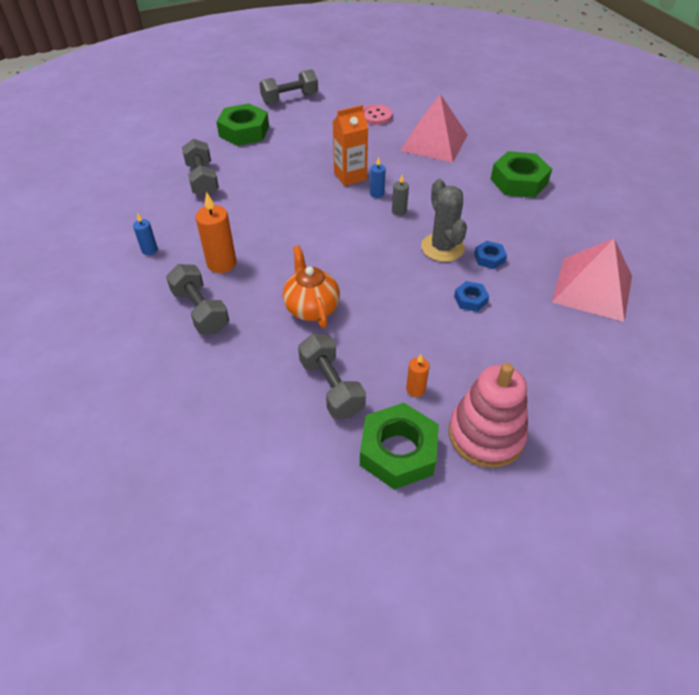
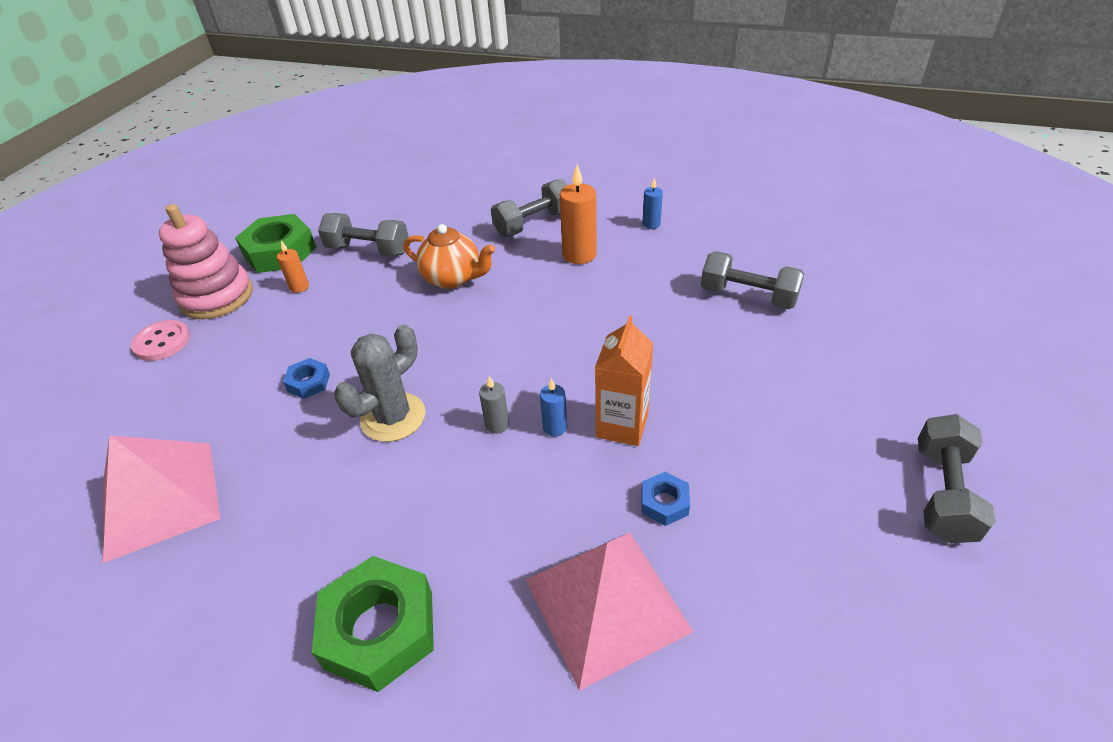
camera: 135 degrees right, 5 degrees down
grey dumbbell [166,264,229,334] -> grey dumbbell turned 45 degrees counterclockwise [491,179,567,237]
green nut [216,104,269,146] -> none
pink button [363,104,393,125] -> pink button moved to [131,320,190,361]
grey cactus [421,179,467,262] -> grey cactus turned 75 degrees counterclockwise [334,324,426,442]
blue nut [474,241,507,269] -> blue nut moved to [642,472,690,526]

